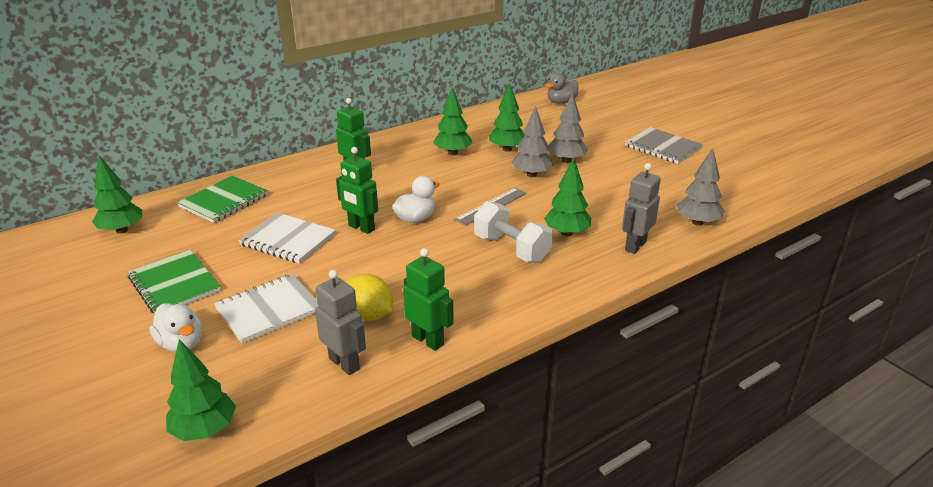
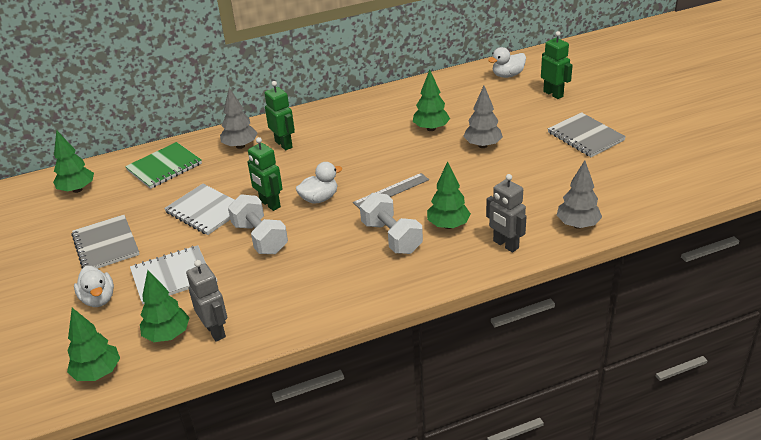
camera: 15 degrees right, 5 degrees up
green notebook [128,250,221,313] -> grey notebook [72,215,140,269]
yellow lemon [346,274,393,321] -> none
green robot [403,248,454,351] -> green robot moved to [541,31,573,99]
green tree [433,87,472,155] -> green tree moved to [140,270,190,342]
grey tree [512,106,553,177] -> grey tree moved to [220,88,257,149]
grey duck [545,73,578,104] -> white duck [488,47,526,78]
grey robot [622,163,661,254] -> grey robot turned 90 degrees counterclockwise [486,174,527,253]
none -> white dumbbell [228,194,288,254]

